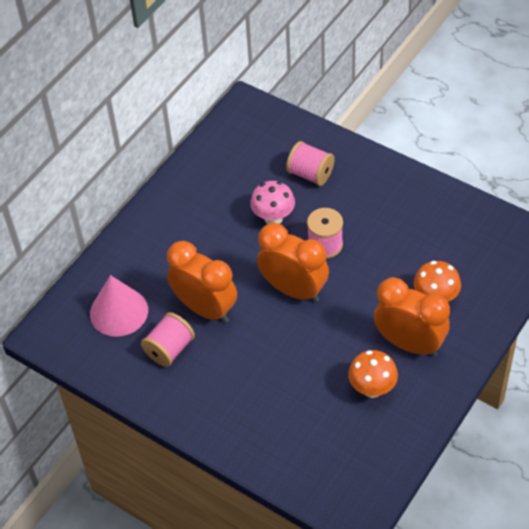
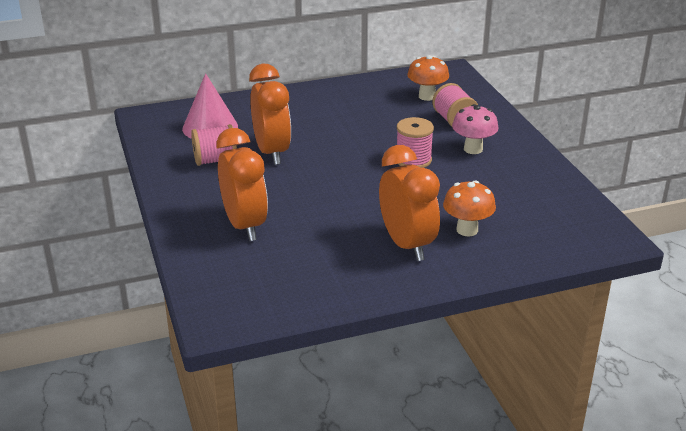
camera: 35 degrees right, 20 degrees down
pink mushroom [250,181,295,224] -> pink mushroom moved to [452,104,498,154]
orange clock [257,223,329,302] -> orange clock moved to [216,128,268,241]
orange mushroom [348,350,398,398] -> orange mushroom moved to [408,55,449,101]

